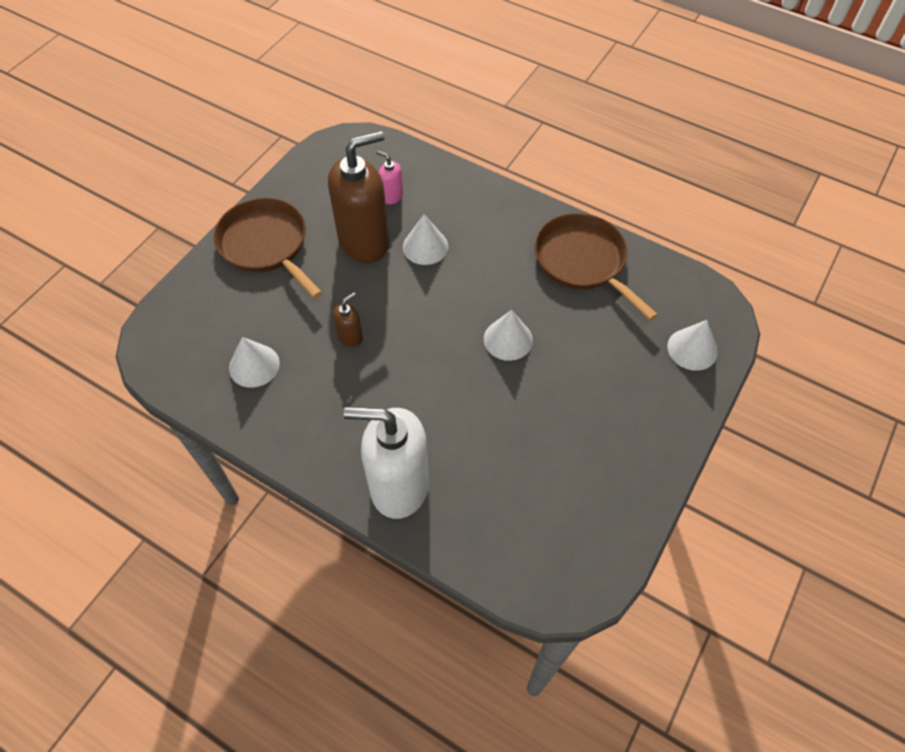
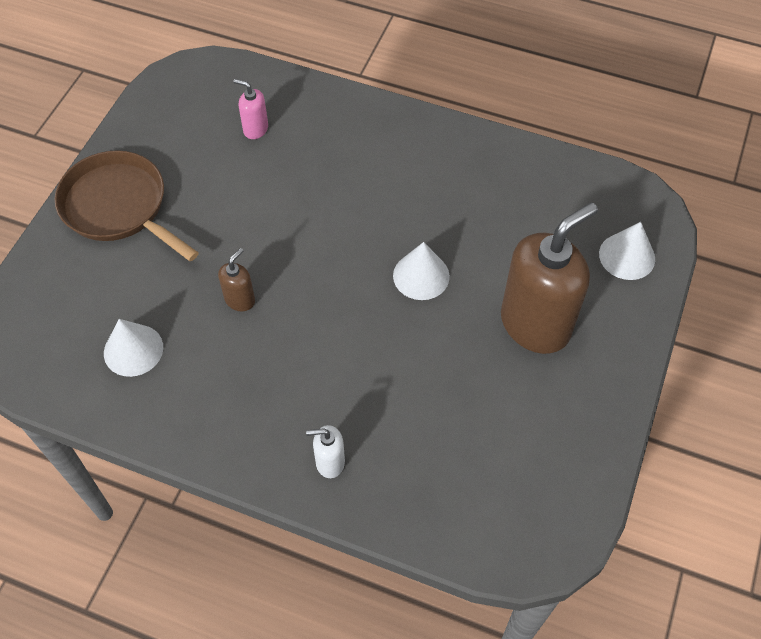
camera: 10 degrees left, 0 degrees up
brown soap dispenser [328,131,389,263] -> brown soap dispenser moved to [501,202,598,354]
white soap dispenser [344,407,429,519] -> white soap dispenser [306,425,345,478], size x0.43
white cone [403,214,448,265] -> none
brown pan [534,213,658,320] -> none

